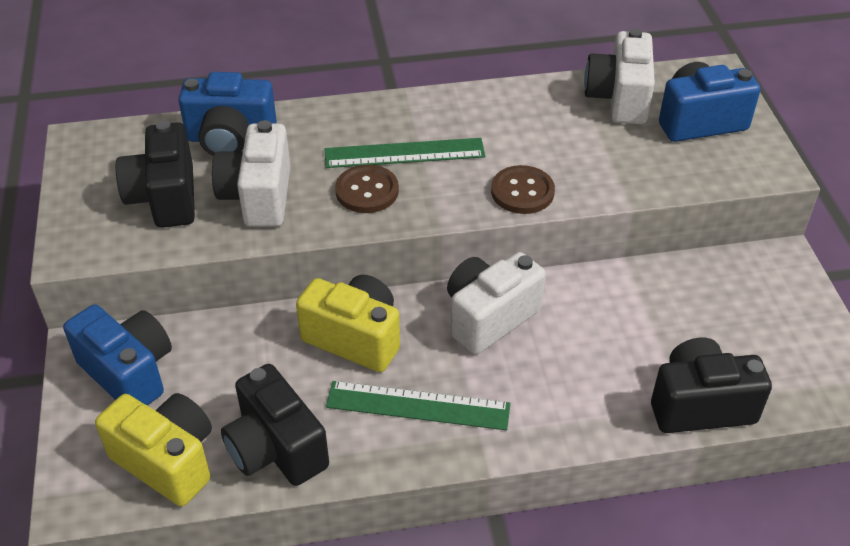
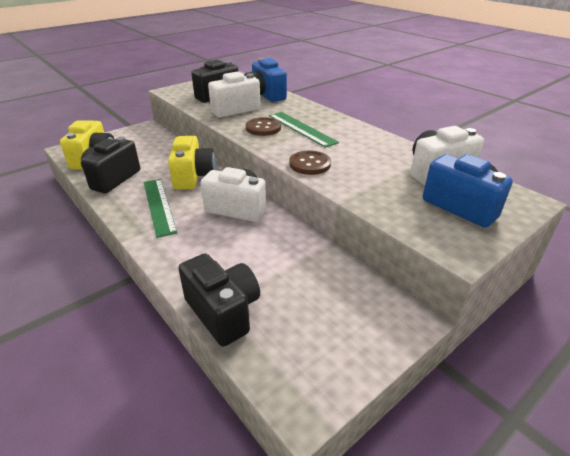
camera: 60 degrees right, 10 degrees down
blue camera [63,304,172,405] -> none

